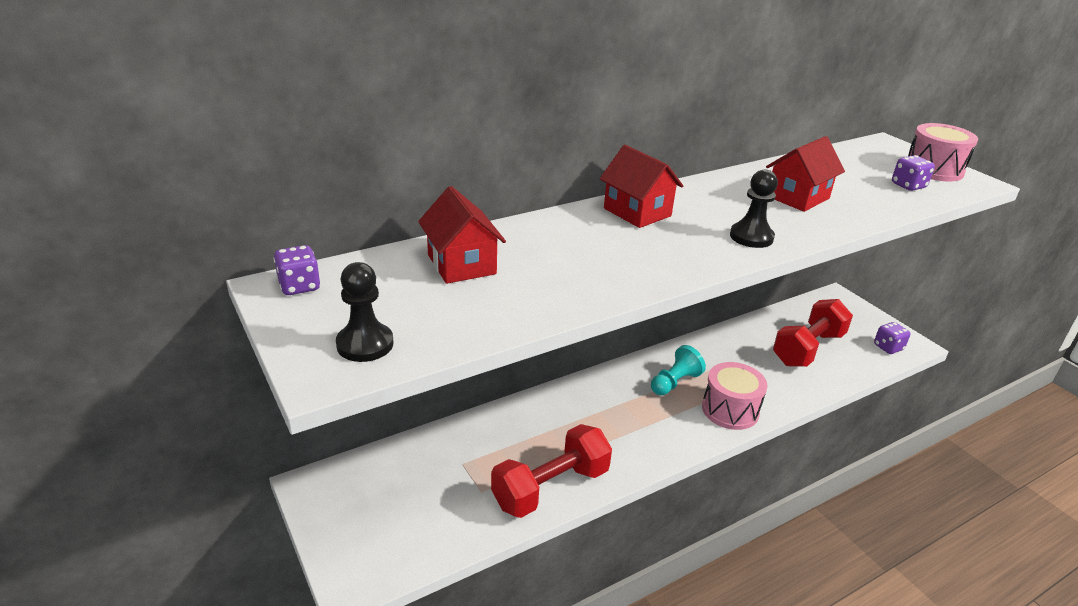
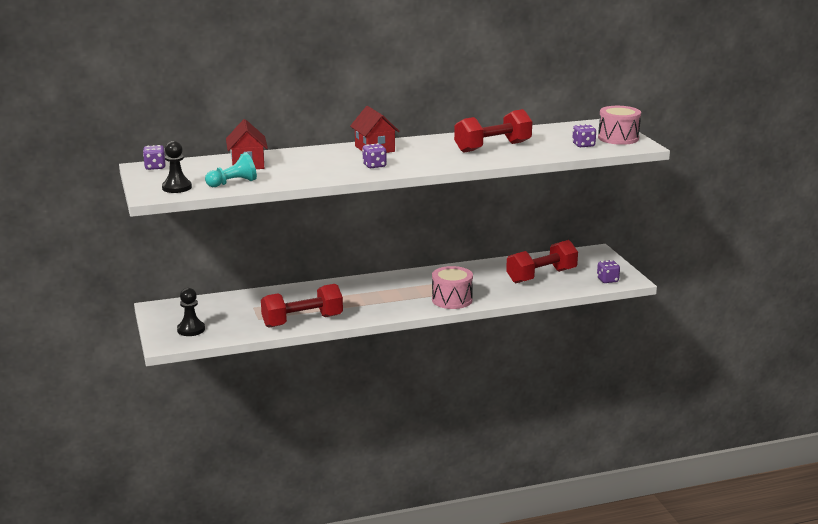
camera: 15 degrees right, 10 degrees down
turquoise pawn [651,345,706,395] -> turquoise pawn moved to [205,153,257,187]
black pawn [730,169,778,248] -> black pawn moved to [177,288,205,336]
red house [766,136,845,212] -> red dumbbell [454,109,532,153]
none -> purple dice [362,143,387,168]

